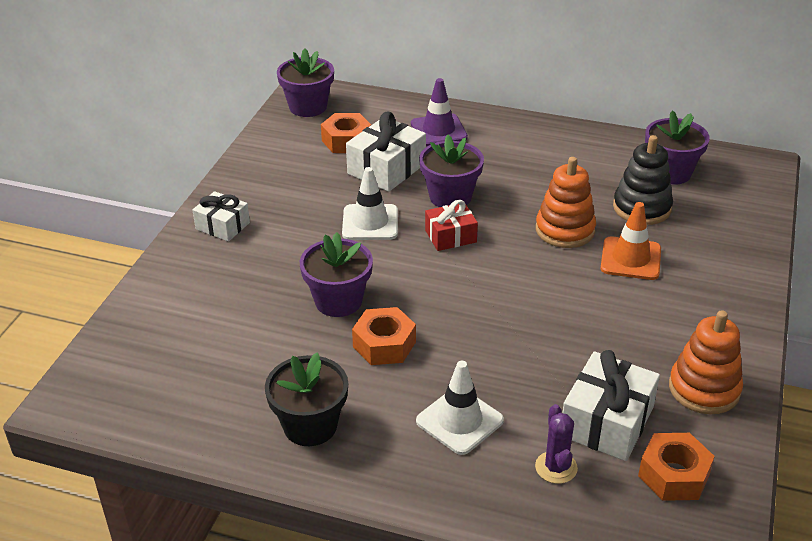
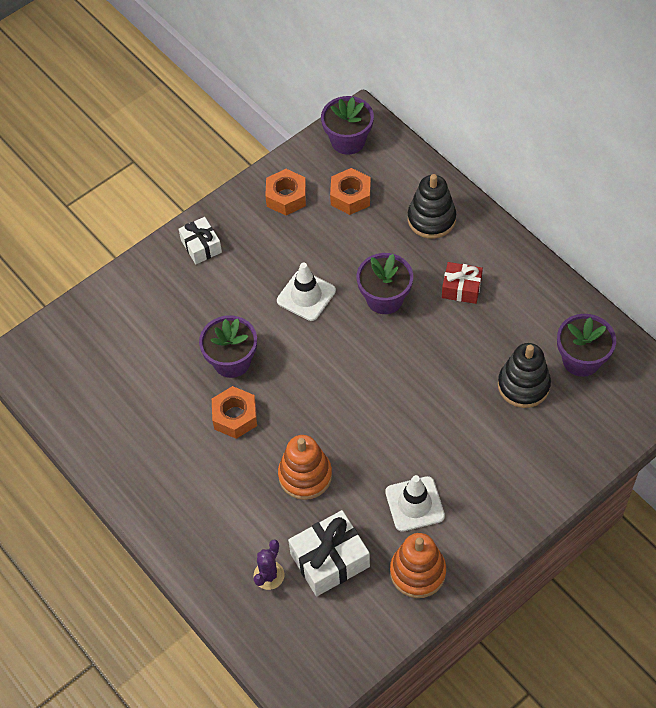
camera: 35 degrees right, 20 degrees up
black flower pot [265,352,348,446] -> none
white gift [346,111,426,192] -> none
purple traffic cone [411,78,468,146] -> black stacking toy [408,174,456,239]
white traffic cone [416,361,504,455] -> white traffic cone moved to [385,475,445,532]
red gift [425,200,478,251] -> red gift moved to [442,262,483,304]
orange stacking toy [536,157,596,248] -> orange stacking toy moved to [278,435,332,500]
orange traffic cone [601,202,661,280] -> none
orange nut [638,433,715,501] -> orange nut moved to [265,169,306,216]

